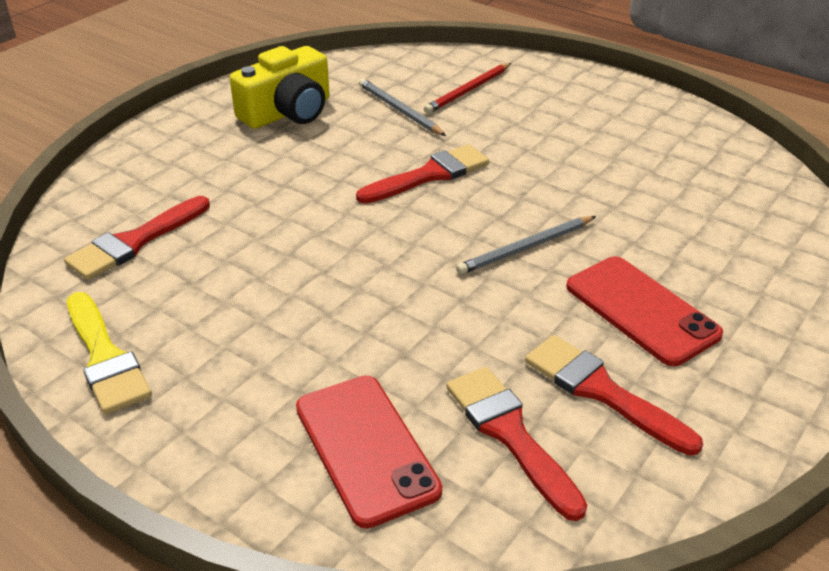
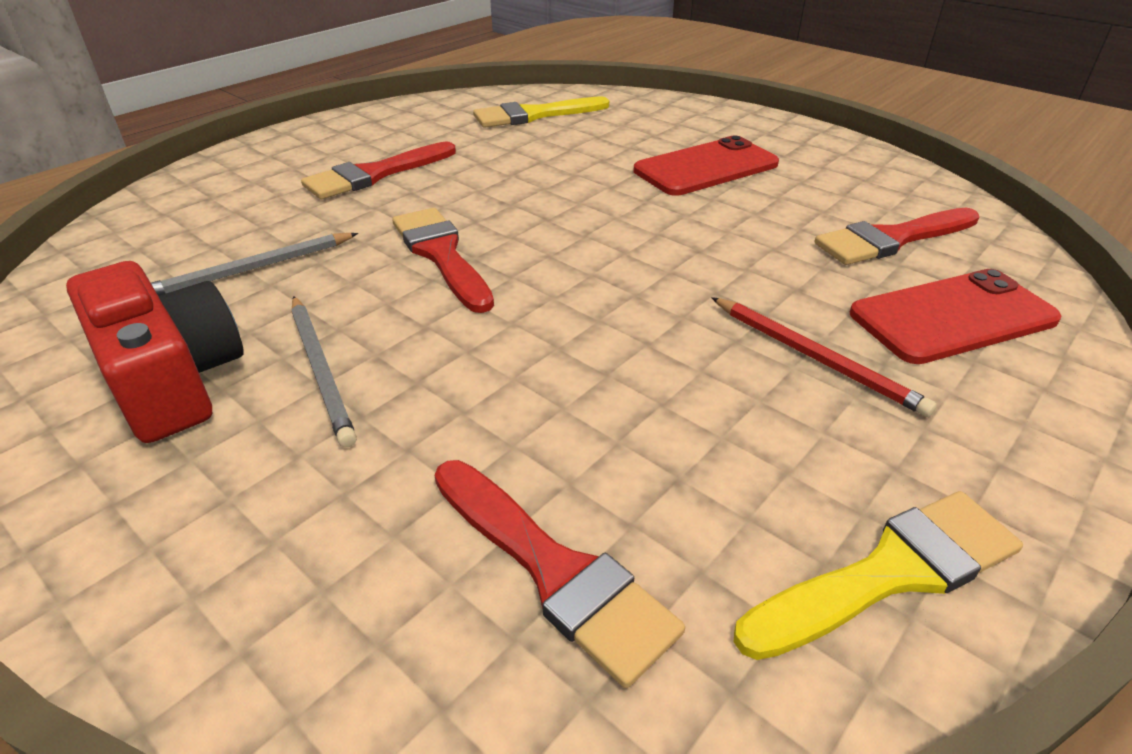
camera: 85 degrees left, 0 degrees up
yellow camera [230,46,330,129] -> red camera [66,261,244,443]
red pencil [424,63,511,114] -> red pencil moved to [711,297,937,417]
grey pencil [456,216,596,275] -> grey pencil moved to [291,296,357,447]
red brush [525,335,703,455] -> red brush moved to [301,141,456,199]
none -> yellow brush [473,96,609,128]

